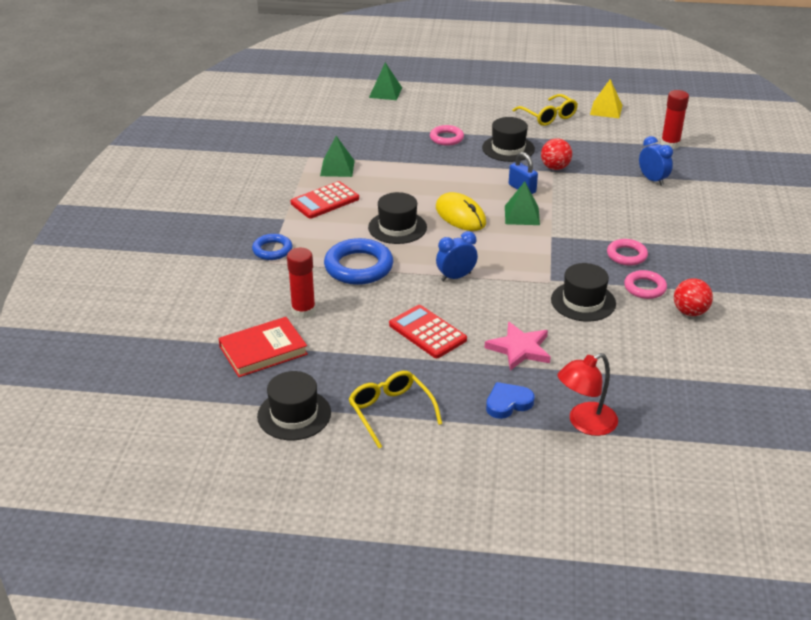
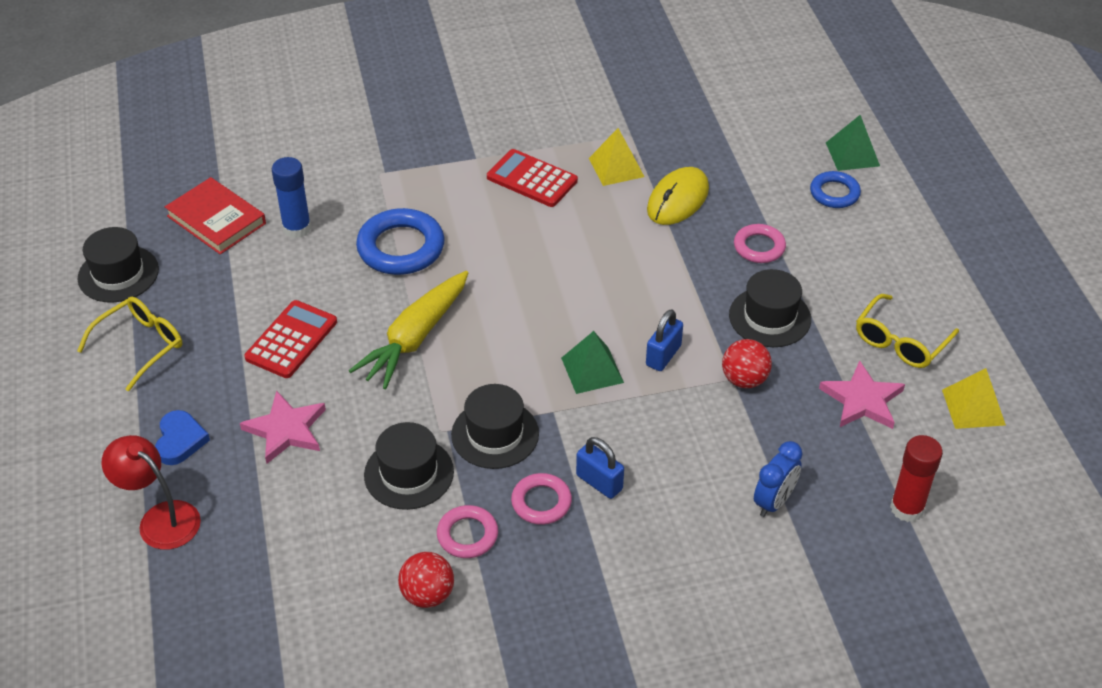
camera: 70 degrees right, 10 degrees up
blue ring [252,234,292,260] -> blue ring moved to [810,171,861,208]
red glue stick [287,248,316,319] -> blue glue stick [272,157,311,238]
green pyramid [320,136,355,177] -> yellow pyramid [589,128,645,186]
black hat [368,192,427,244] -> black hat moved to [451,384,539,469]
yellow mouse [436,192,486,231] -> yellow mouse moved to [647,167,709,225]
blue clock [436,231,478,281] -> yellow carrot [349,271,469,389]
blue heart [486,382,534,419] -> blue heart turned 45 degrees clockwise [155,410,210,465]
none -> blue padlock [576,437,624,499]
none -> pink star [819,361,905,429]

